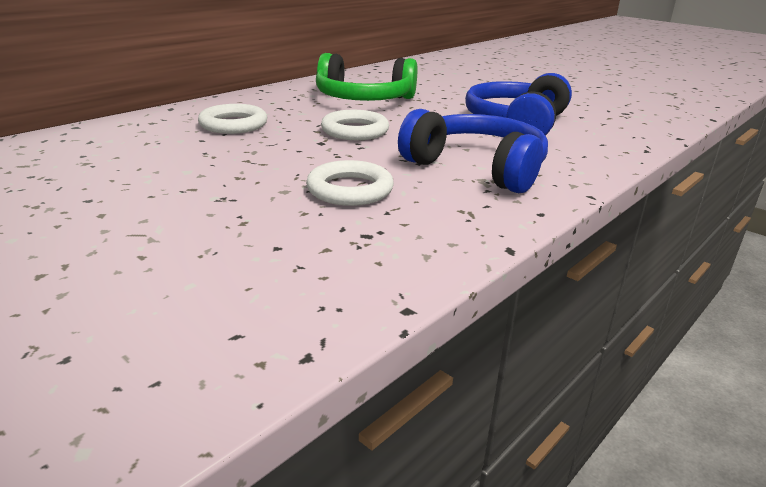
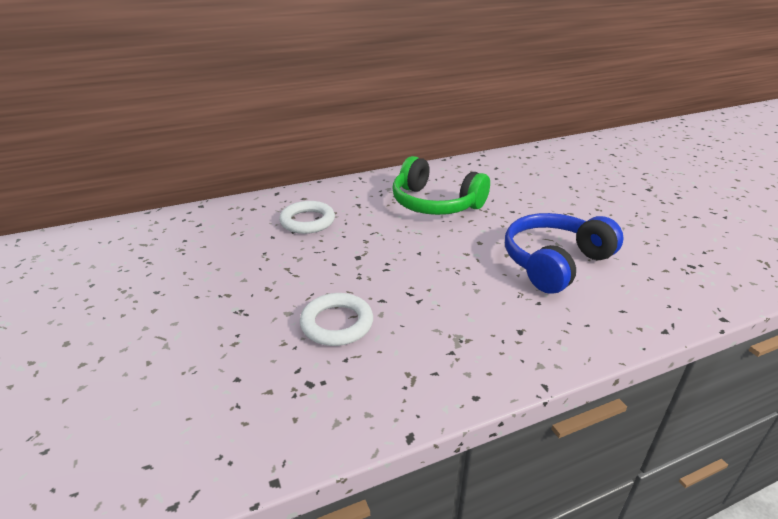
camera: 25 degrees right, 5 degrees up
white ring [321,110,389,140] -> none
blue headphones [398,109,548,193] -> none

